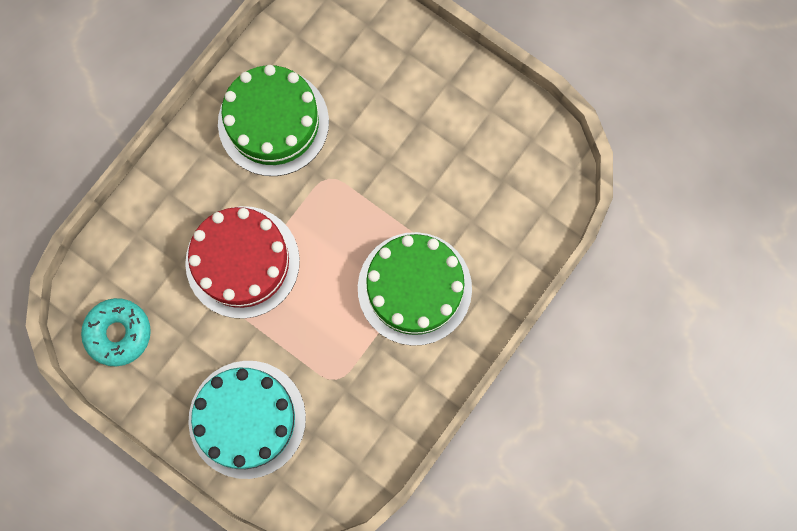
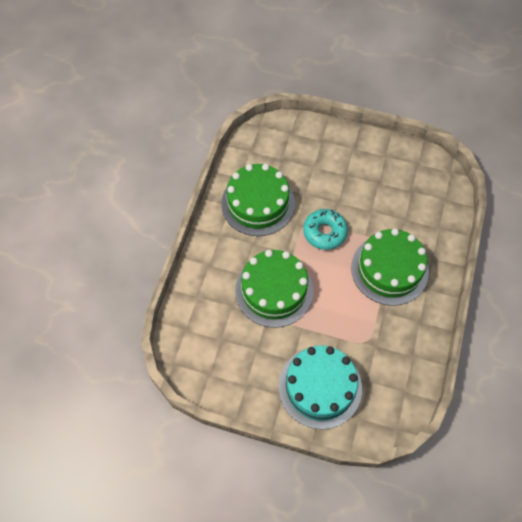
camera: 20 degrees left, 15 degrees down
turquoise donut [81,298,151,366] -> turquoise donut moved to [303,209,348,250]
red cake [185,206,300,319] -> green cake [235,250,314,328]

